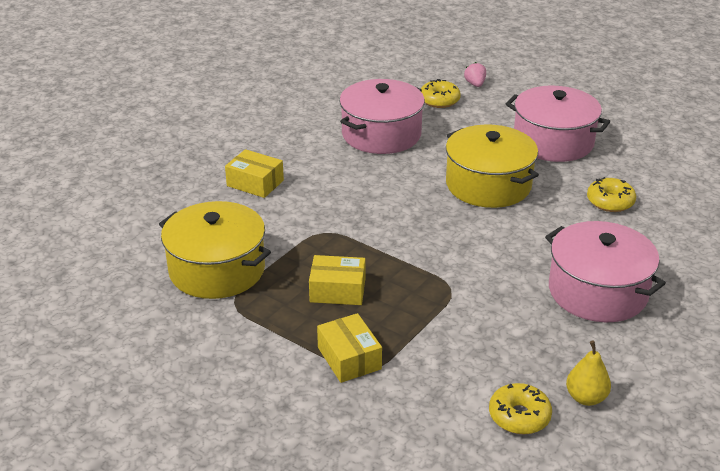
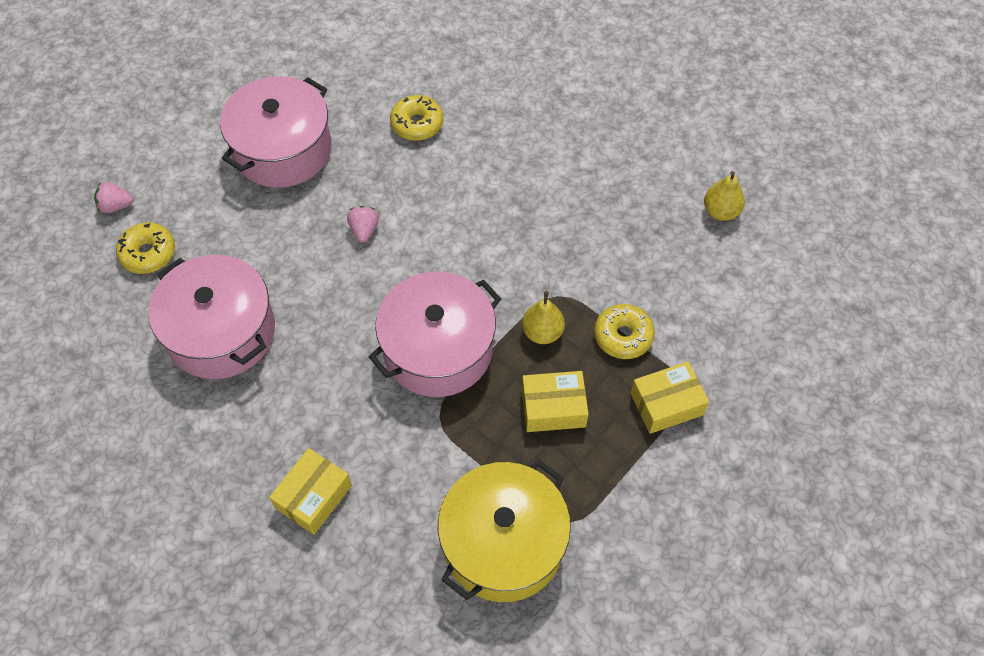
camera: 85 degrees left, 25 degrees up
yellow box [309,255,365,305] -> yellow box turned 75 degrees clockwise [522,371,589,432]
yellow pot [446,125,539,208] -> pink strawberry [347,206,379,243]
yellow donut [489,383,552,434] -> yellow donut moved to [594,304,655,359]
pink pot [545,221,666,322] -> pink pot moved to [369,272,501,397]
none -> yellow pear [522,291,565,344]

